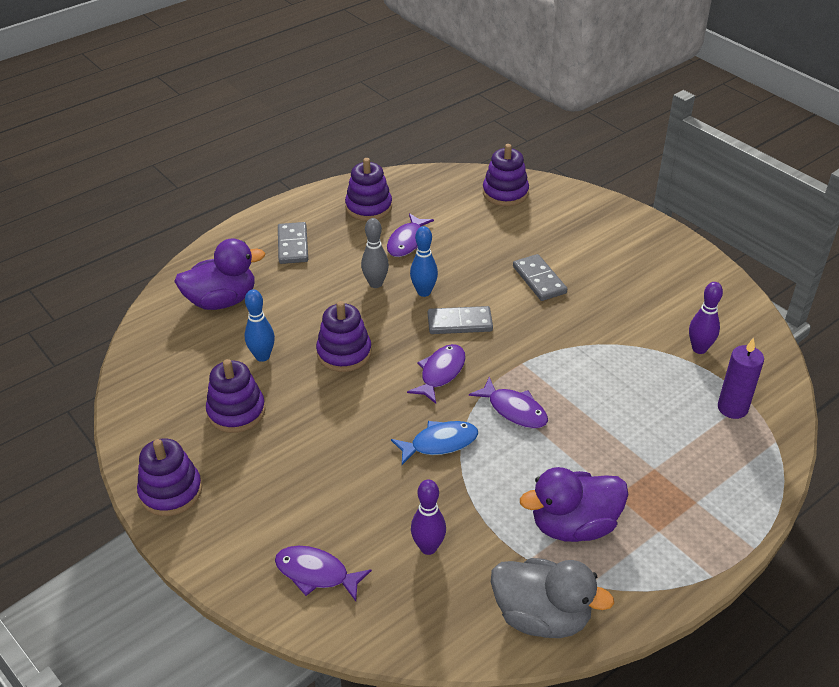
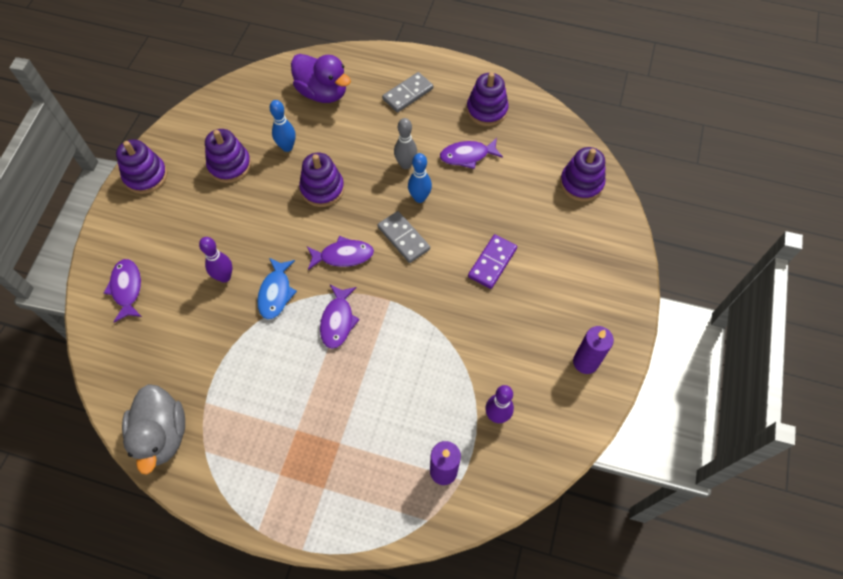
camera: 55 degrees right, 20 degrees up
blue fish [391,421,478,465] -> blue fish turned 60 degrees clockwise [257,258,297,319]
purple bowling pin [411,479,446,555] -> purple bowling pin moved to [199,237,232,283]
grey domino [513,254,567,301] -> purple domino [468,234,517,289]
purple duck [520,467,628,542] -> none
none -> purple candle [573,326,614,374]

